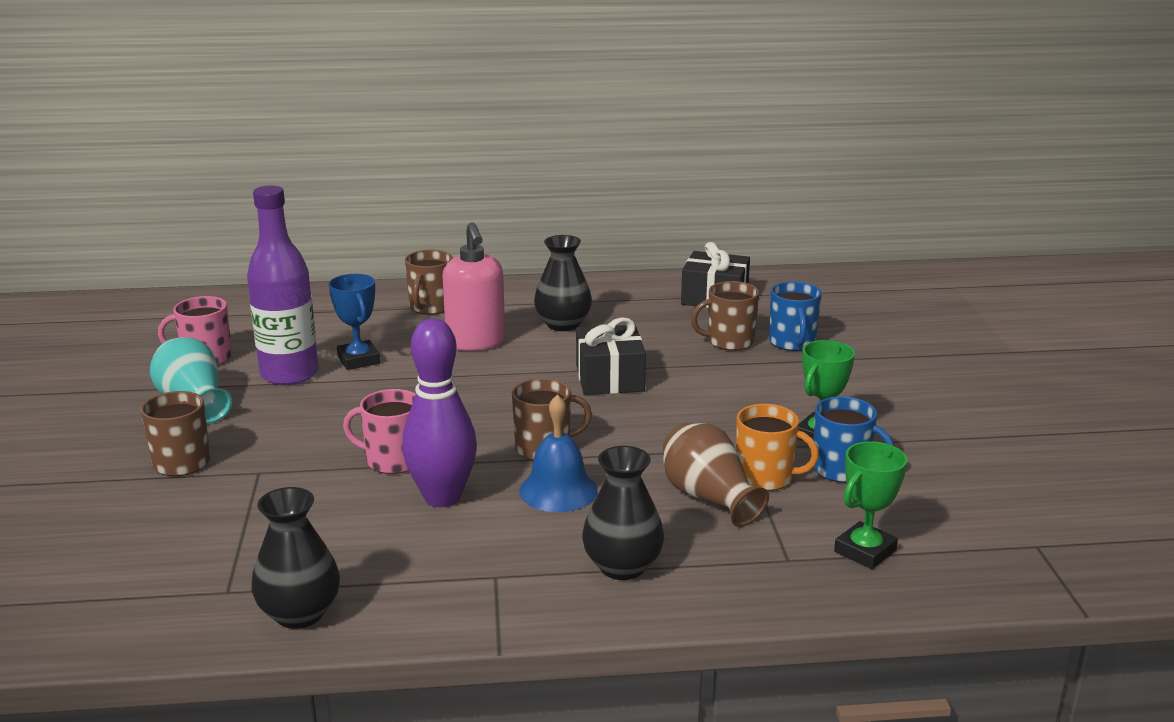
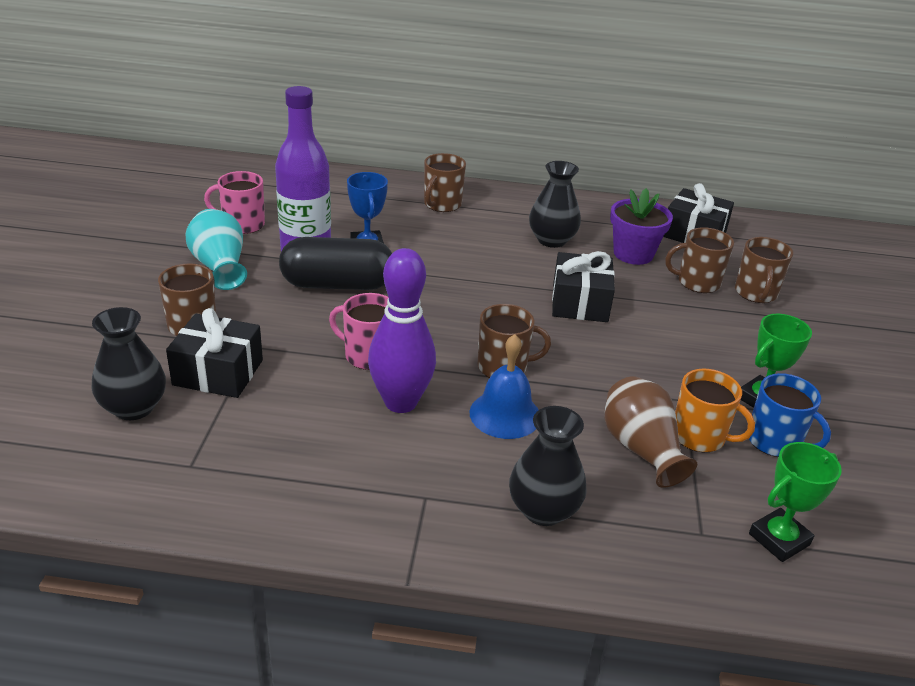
camera: 10 degrees right, 10 degrees up
black vase [251,487,340,629] -> black vase moved to [92,307,166,420]
pink soap dispenser [442,222,505,351] -> none
blue mug [769,281,822,351] -> brown mug [735,237,793,303]
none -> black gift [166,308,263,398]
none -> black capsule [279,237,392,290]
none -> purple flower pot [610,188,673,265]

